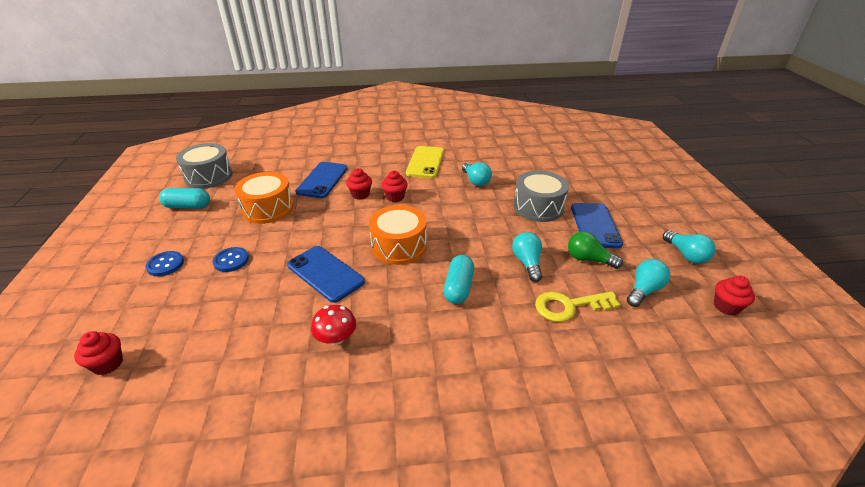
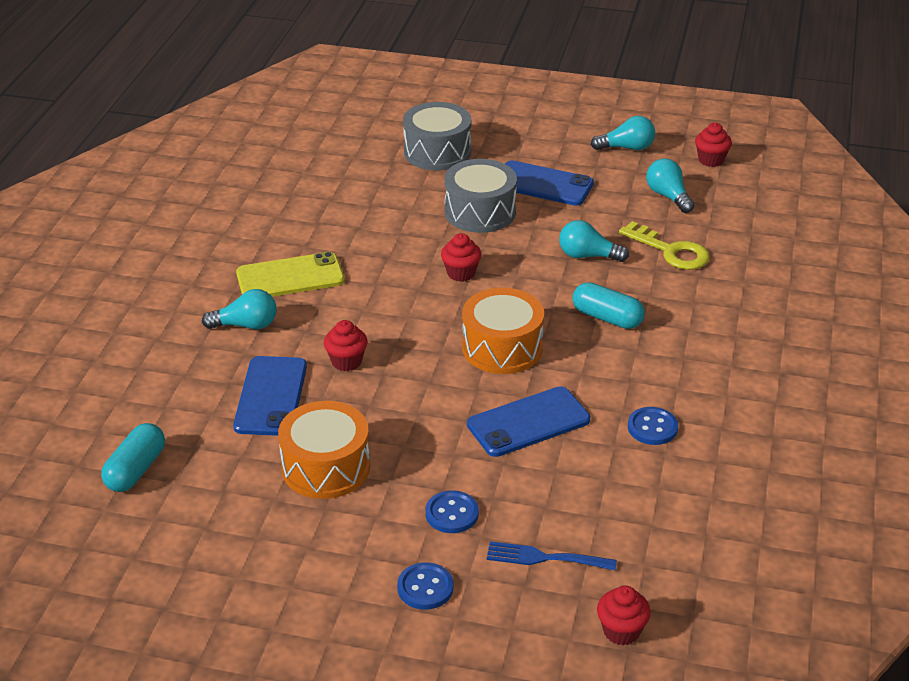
camera: 70 degrees left, 0 degrees up
turquoise capsule [159,188,210,209] -> turquoise capsule moved to [101,423,165,492]
grey drum [176,143,233,189] -> grey drum moved to [403,102,472,171]
blue phone [295,162,348,198] -> blue phone turned 60 degrees clockwise [233,356,307,436]
red mushroom [311,305,356,345] -> blue button [628,407,678,445]
red cupcake [382,171,408,202] -> red cupcake moved to [441,233,482,282]
yellow phone [406,146,444,178] -> yellow phone turned 45 degrees counterclockwise [236,252,345,297]
turquoise light bulb [462,162,492,186] -> turquoise light bulb moved to [202,289,277,329]
yellow key [535,291,621,322] -> yellow key turned 60 degrees counterclockwise [619,221,710,270]
green light bulb [568,231,623,269] -> none
none -> blue fork [487,541,617,570]

